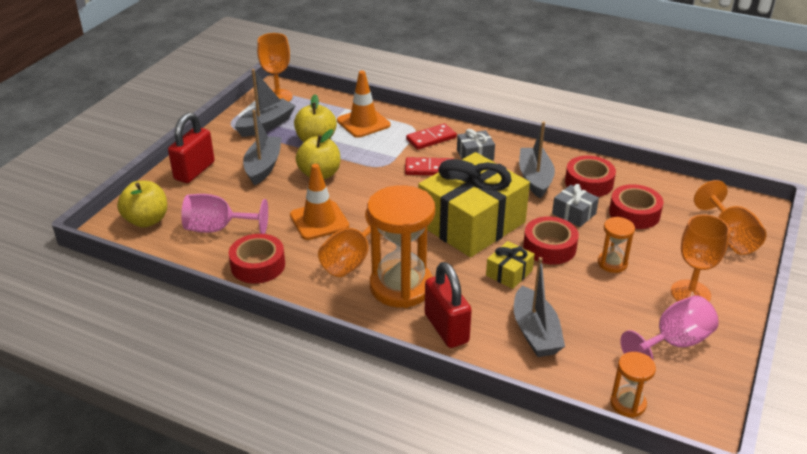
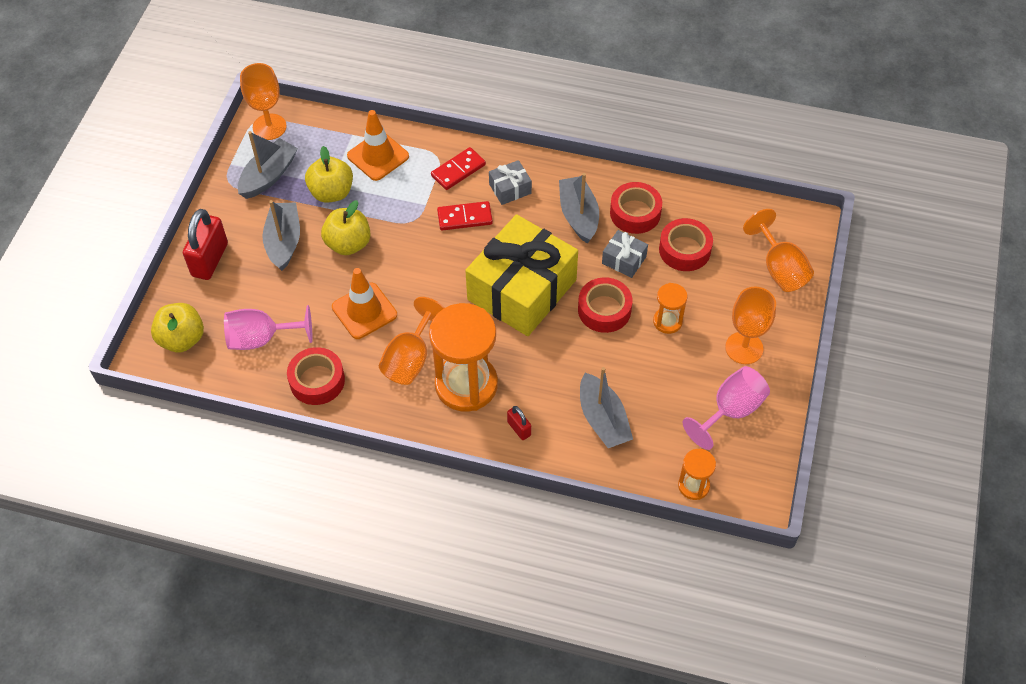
camera: 10 degrees left, 20 degrees up
red padlock [425,262,472,348] -> red padlock [507,406,531,440], size x0.50
yellow gift [486,241,535,289] -> none

